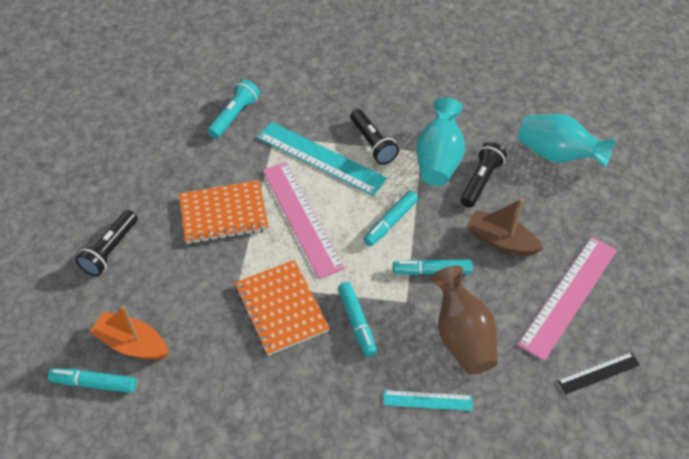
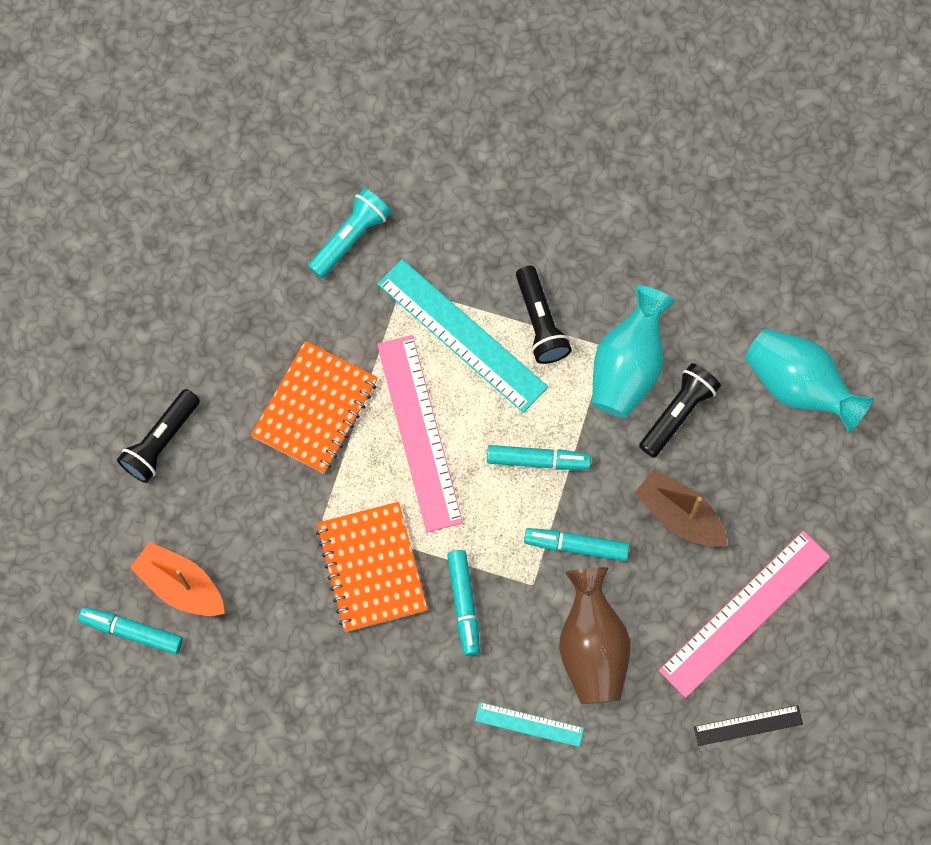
camera: 10 degrees right, 20 degrees up
orange notebook [179,180,269,244] -> orange notebook turned 60 degrees counterclockwise [251,341,378,474]
turquoise marker [363,191,418,246] -> turquoise marker turned 135 degrees counterclockwise [487,445,591,470]

